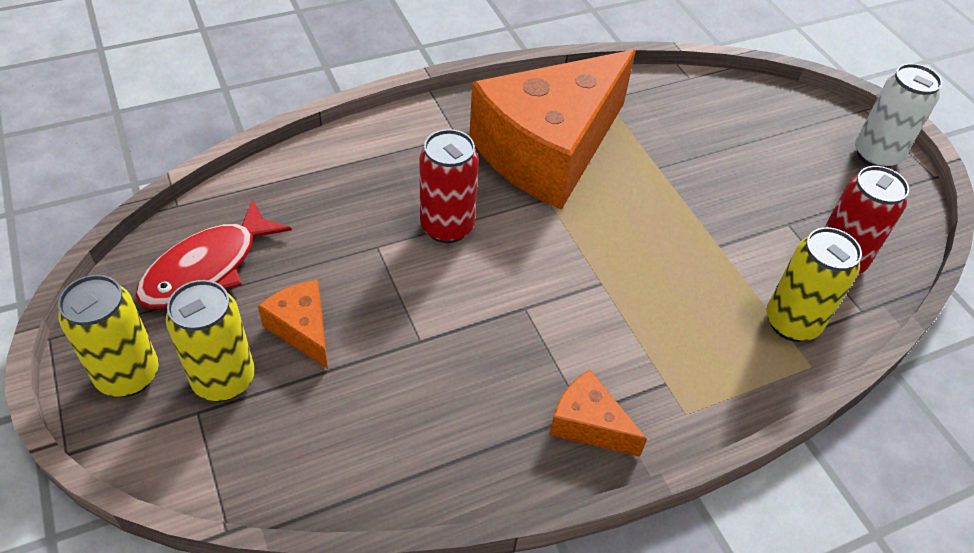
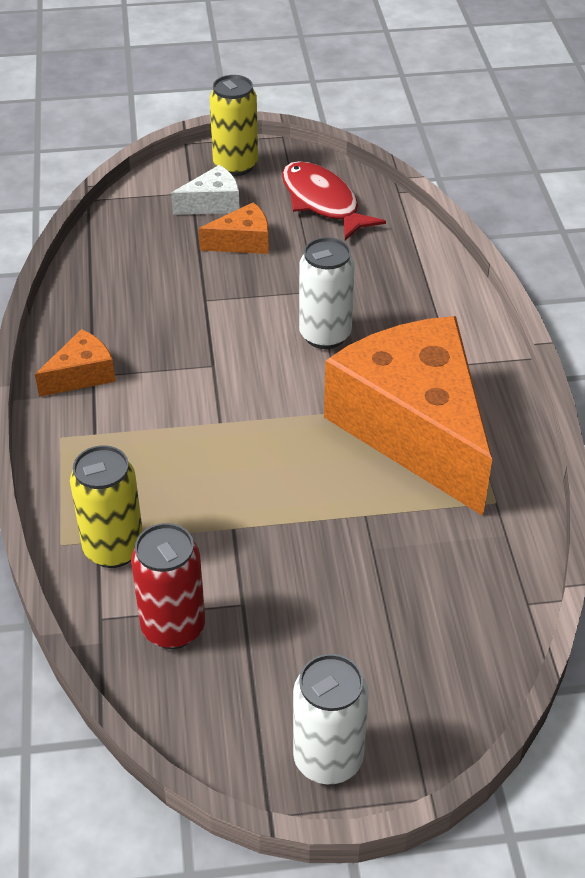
camera: 110 degrees right, 5 degrees down
yellow can [166,280,255,401] -> white cheese [171,165,240,215]
red can [419,129,479,243] -> white can [299,237,355,349]

